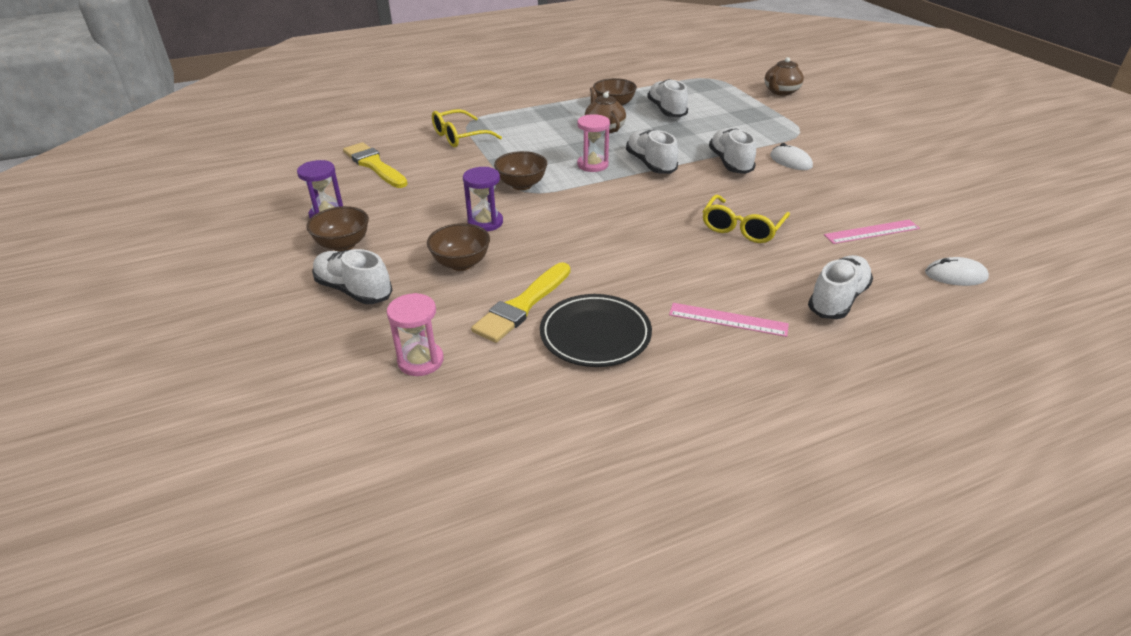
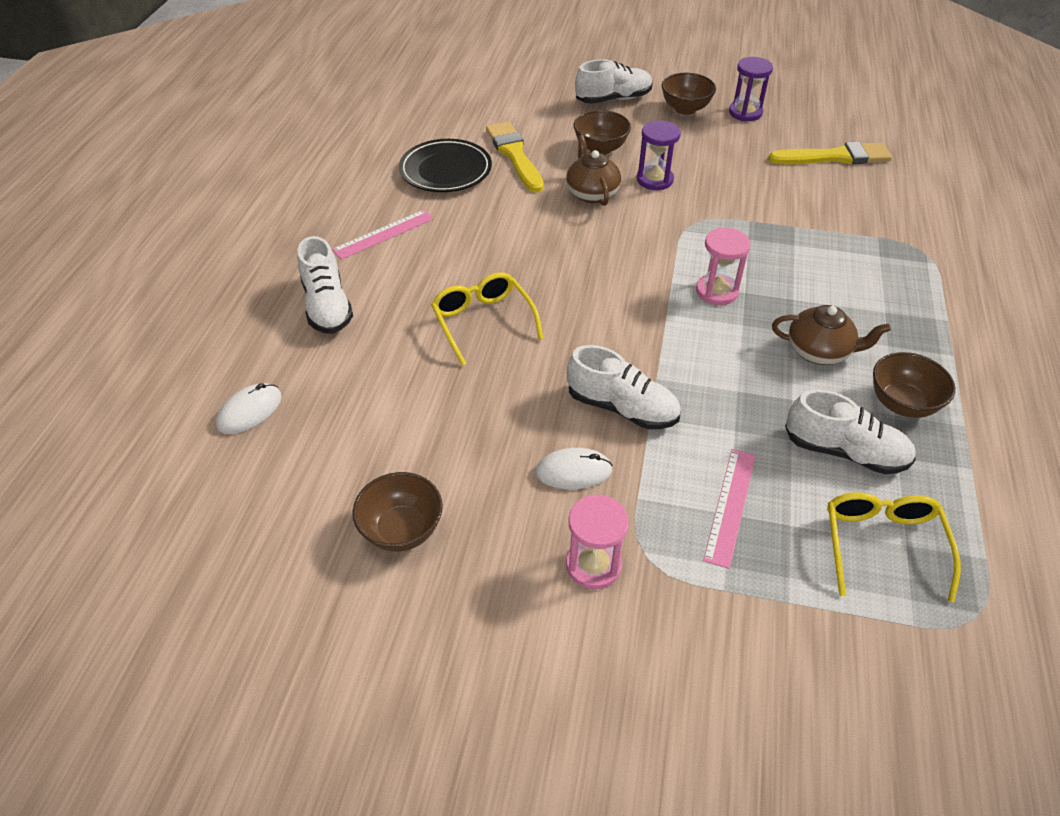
camera: 125 degrees right, 10 degrees up
pink hourglass [387,293,444,376] -> pink hourglass moved to [566,495,629,589]
yellow glasses [432,109,502,147] -> yellow glasses moved to [827,492,961,602]
brown bowl [494,151,547,190] -> brown bowl moved to [352,472,443,552]
white shoe [626,130,678,174] -> none
brown teapot [764,57,804,96] -> brown teapot moved to [566,135,621,206]
pink ruler [824,220,920,244] -> pink ruler moved to [703,449,756,569]

